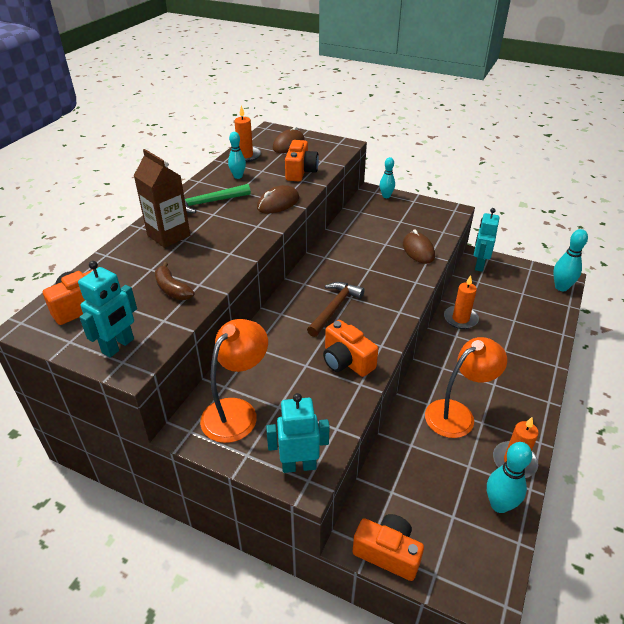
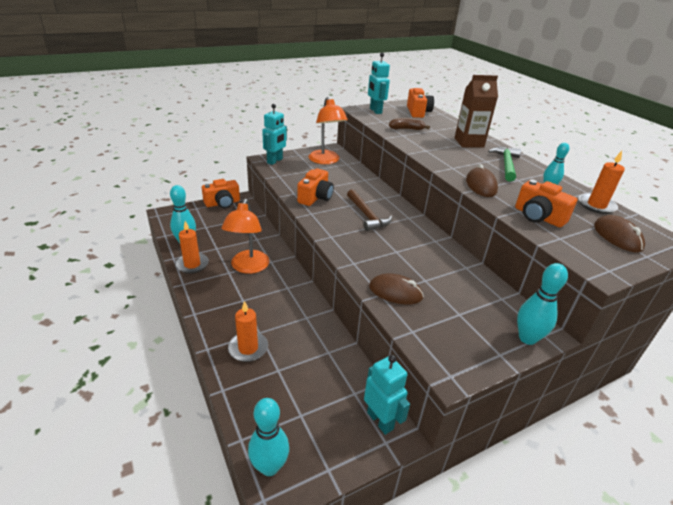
camera: 125 degrees right, 5 degrees down
orange camera [323,320,378,377] -> orange camera turned 120 degrees clockwise [297,168,334,206]
turquoise bowling pin [380,157,395,198] -> turquoise bowling pin [517,263,568,345], size x1.52
orange candle [444,275,479,329] -> orange candle moved to [228,301,268,362]

